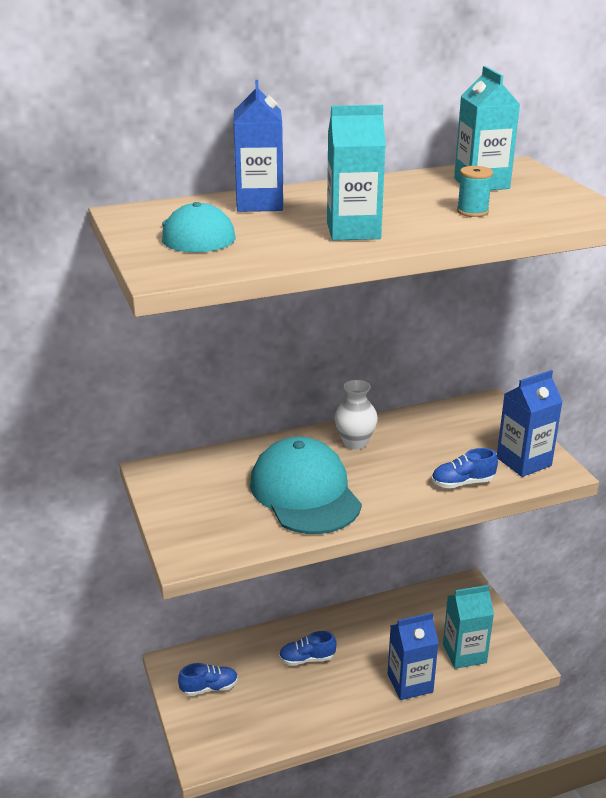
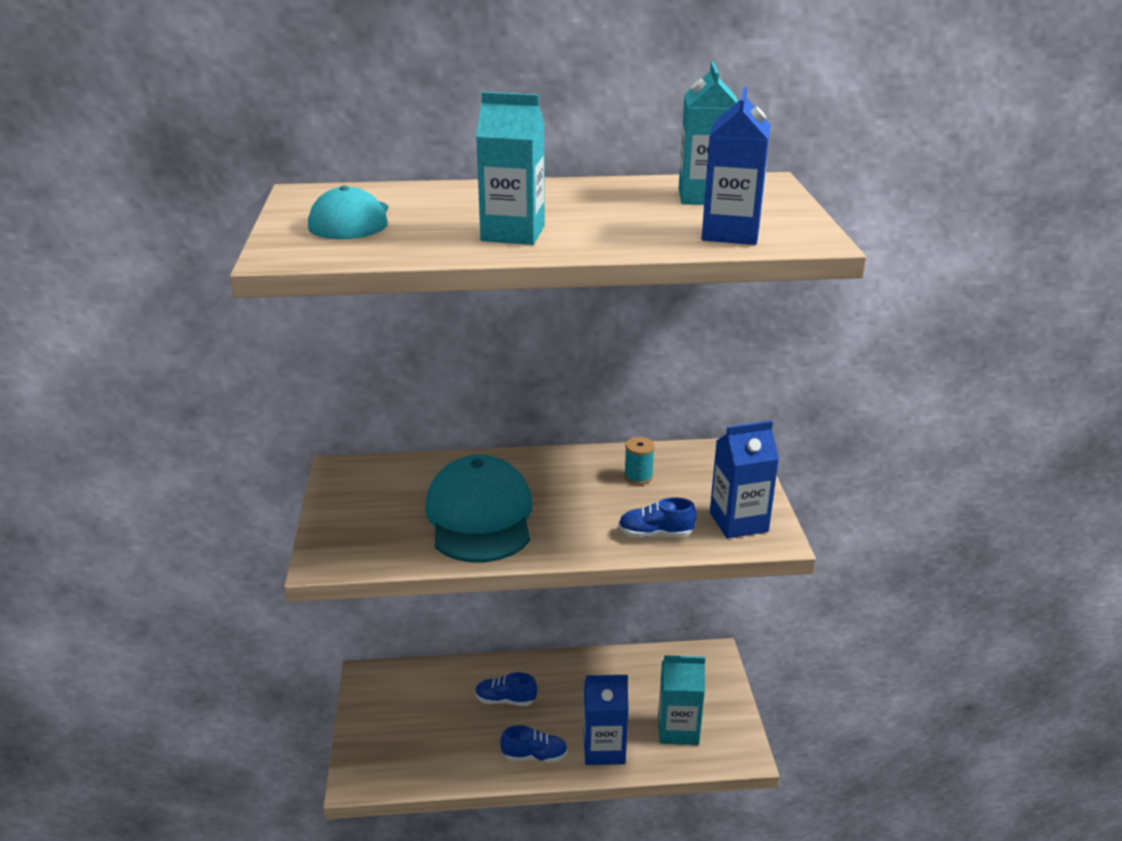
camera: 15 degrees right, 0 degrees up
blue shoe [178,663,238,696] -> blue shoe moved to [500,725,568,763]
blue carton [233,80,283,212] -> blue carton moved to [701,87,770,245]
white vase [335,380,378,450] -> none
turquoise spool [457,166,493,217] -> turquoise spool moved to [624,437,655,485]

